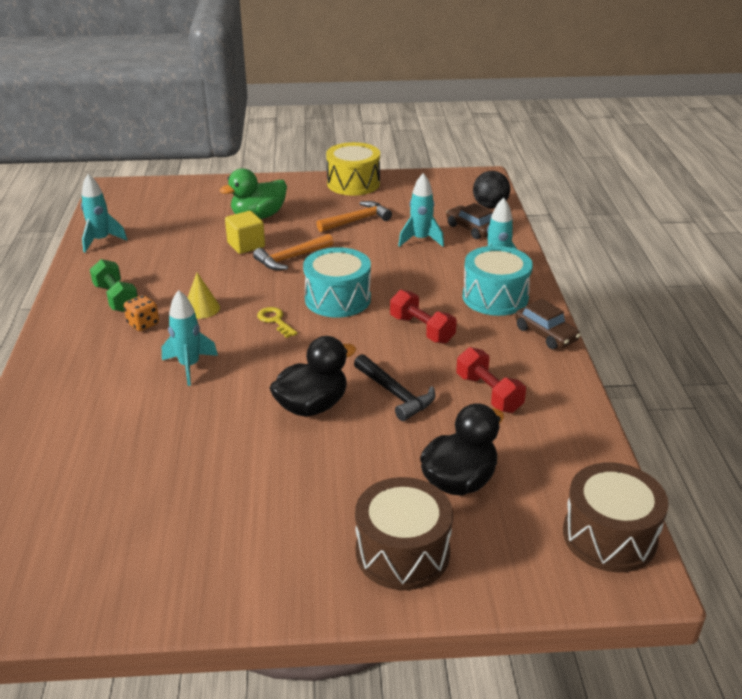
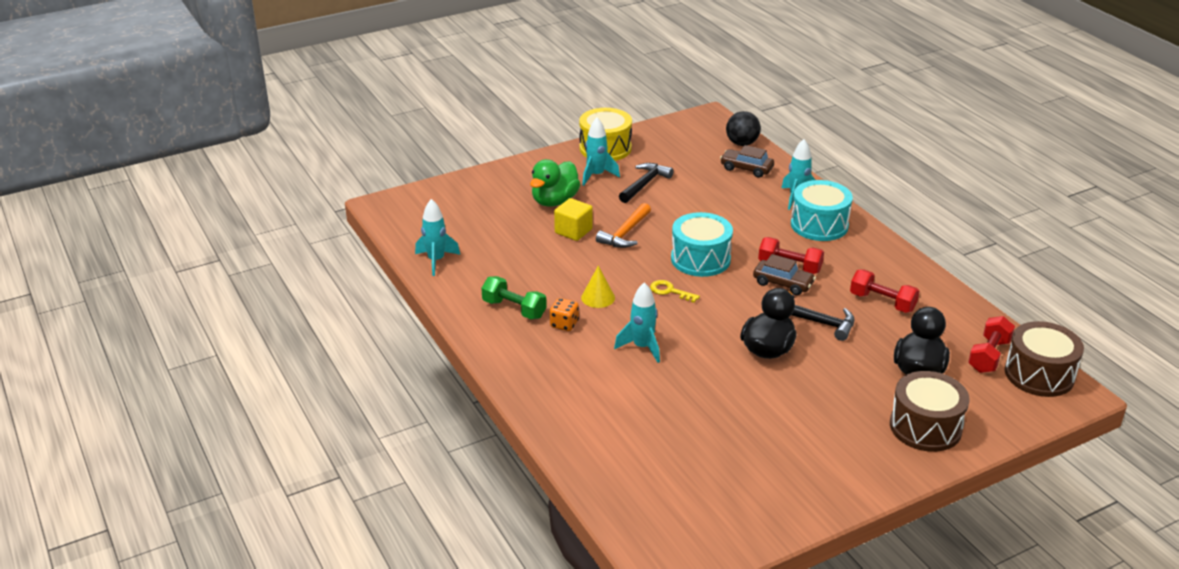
camera: 25 degrees left, 0 degrees up
orange hammer [317,201,392,232] -> black hammer [619,163,674,203]
turquoise rocket [398,173,444,247] -> turquoise rocket moved to [582,118,620,186]
brown car [515,299,581,349] -> brown car moved to [753,254,816,295]
none -> red dumbbell [968,316,1015,373]

